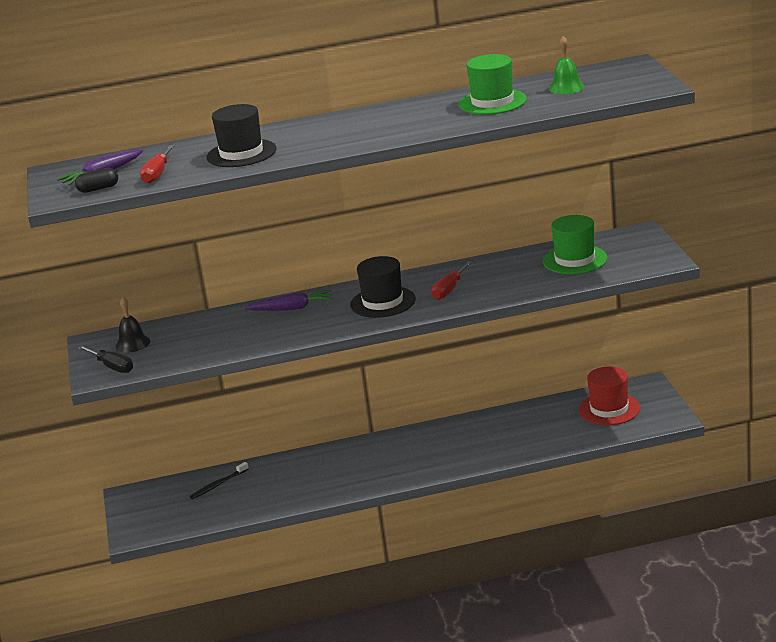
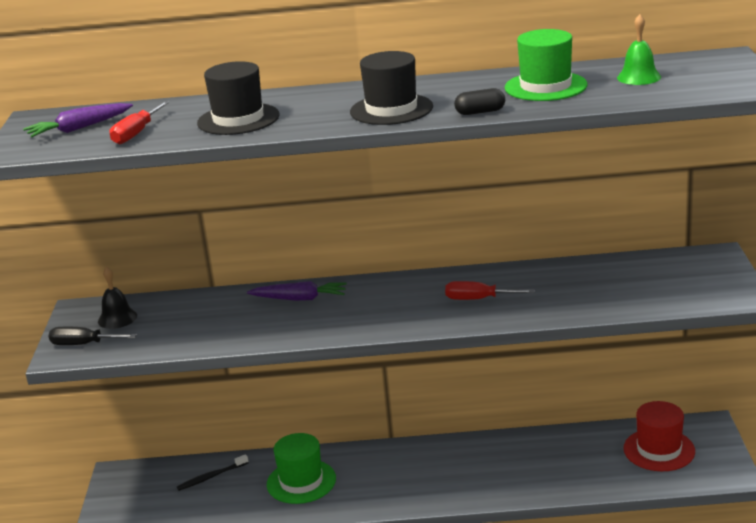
camera: 10 degrees right, 0 degrees up
black capsule [75,168,118,193] -> black capsule moved to [454,88,505,115]
black screwdriver [79,346,133,373] -> black screwdriver turned 135 degrees clockwise [49,327,137,345]
black hat [350,256,416,318] -> black hat moved to [350,51,433,125]
red screwdriver [431,261,472,300] -> red screwdriver turned 60 degrees clockwise [445,281,535,300]
green hat [543,215,608,274] -> green hat moved to [267,433,336,504]

